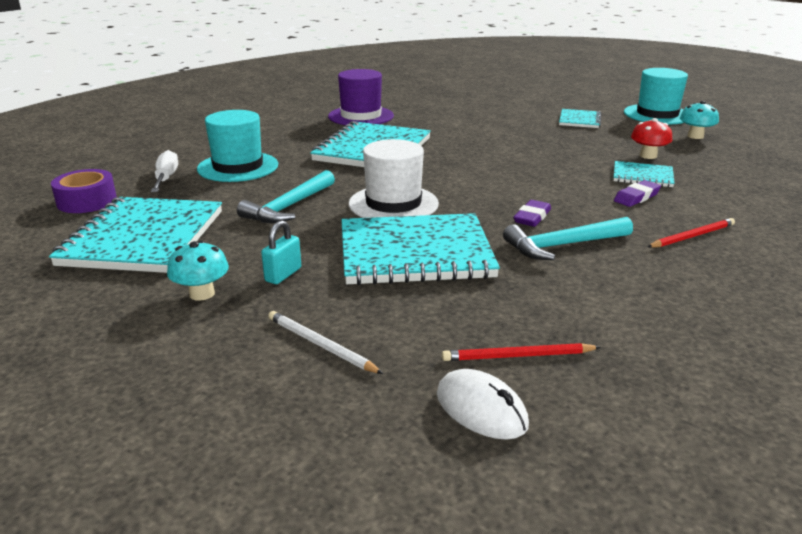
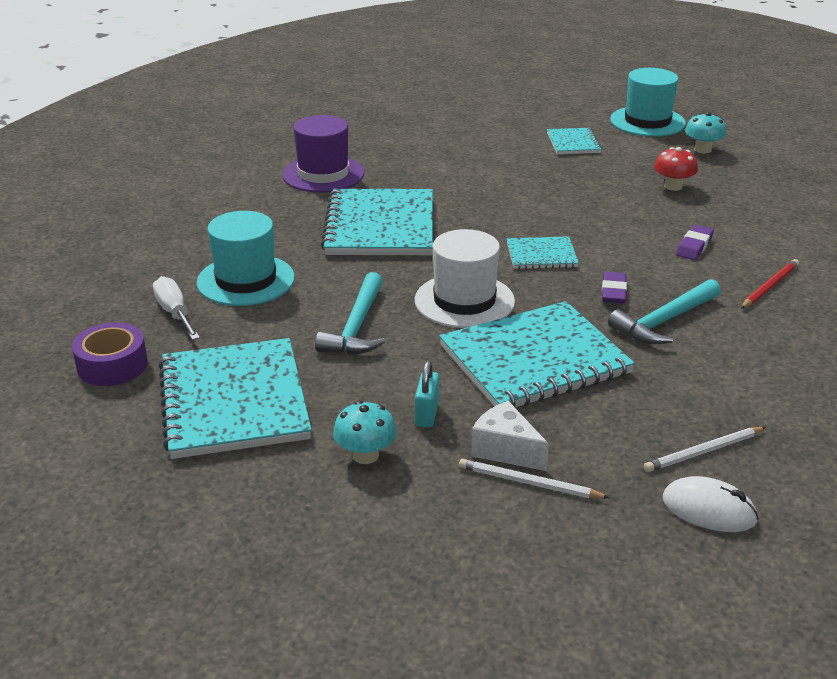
camera: 20 degrees left, 5 degrees up
red pencil [442,343,601,361] -> white pencil [644,427,766,472]
turquoise notebook [613,161,675,187] -> turquoise notebook moved to [507,236,579,269]
none -> white cheese [471,401,549,471]

